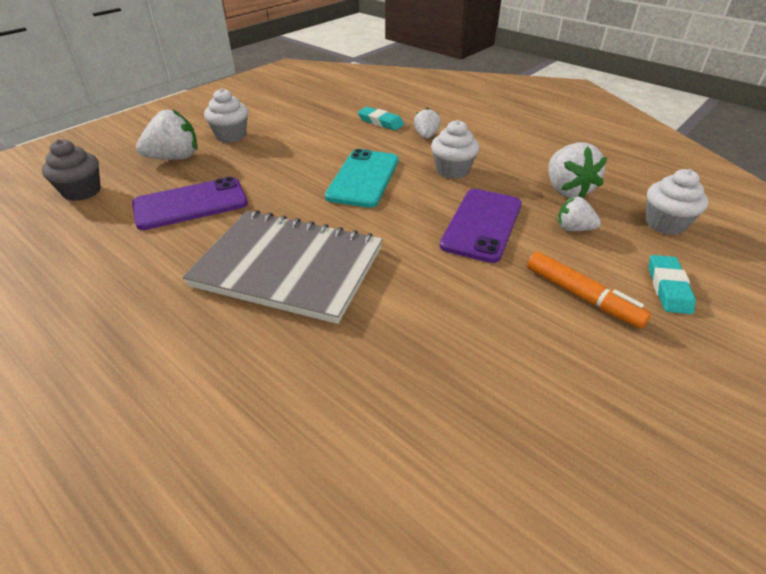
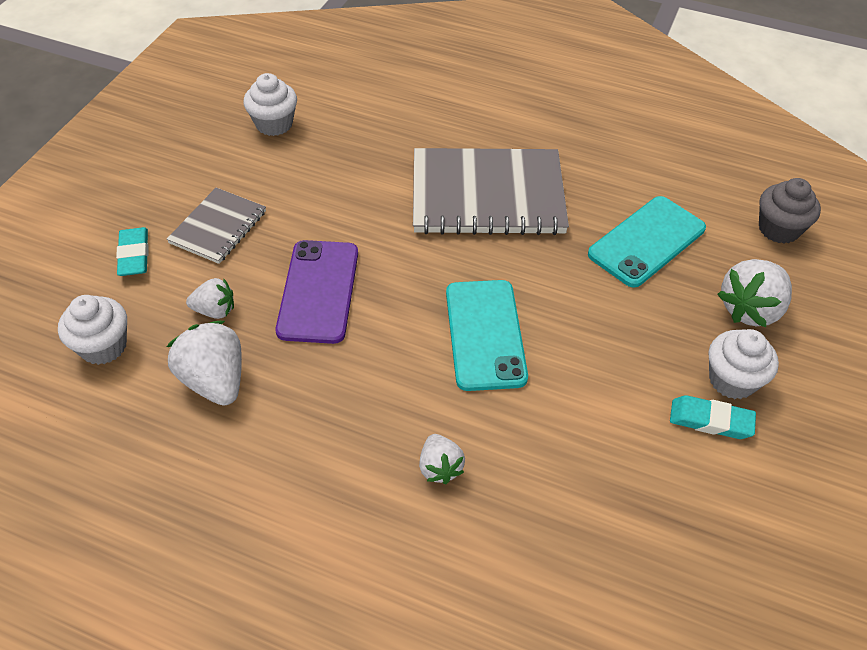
camera: 160 degrees right, 10 degrees up
purple phone [132,177,248,230] -> turquoise phone [588,196,706,288]
turquoise eraser [358,107,404,130] -> turquoise eraser moved to [670,395,756,439]
white cupcake [431,120,479,179] -> white cupcake moved to [243,73,297,136]
orange marker [527,251,651,329] -> grey notebook [166,188,266,264]

